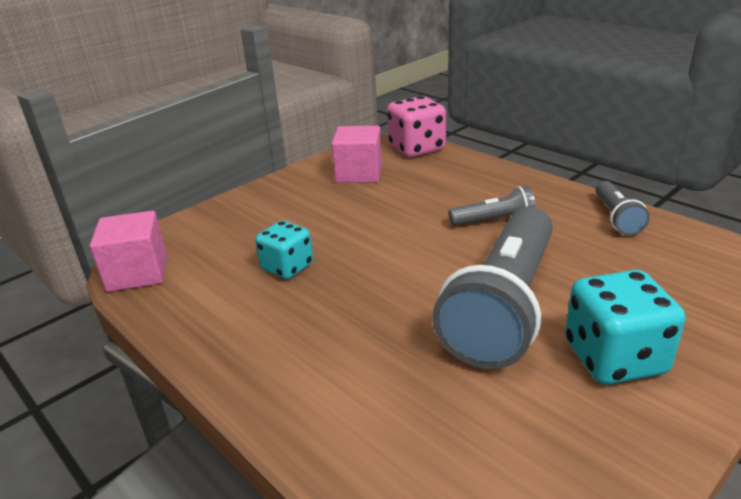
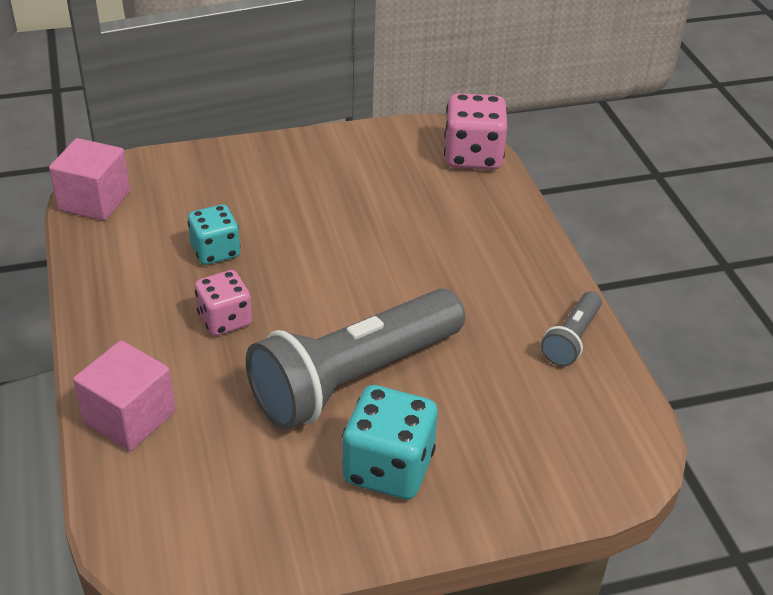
camera: 25 degrees right, 10 degrees up
pink cube [331,126,382,183] -> pink cube moved to [73,340,175,451]
grey flashlight [449,186,536,226] -> none
none -> pink dice [195,270,252,336]

